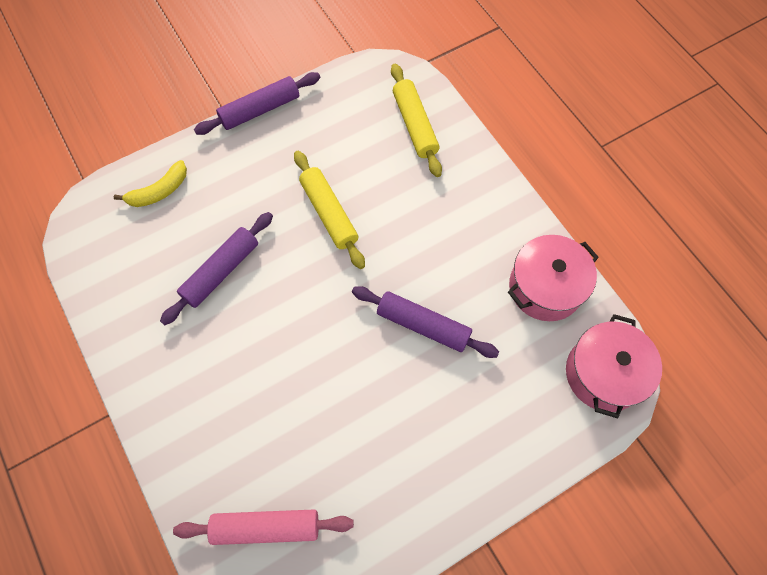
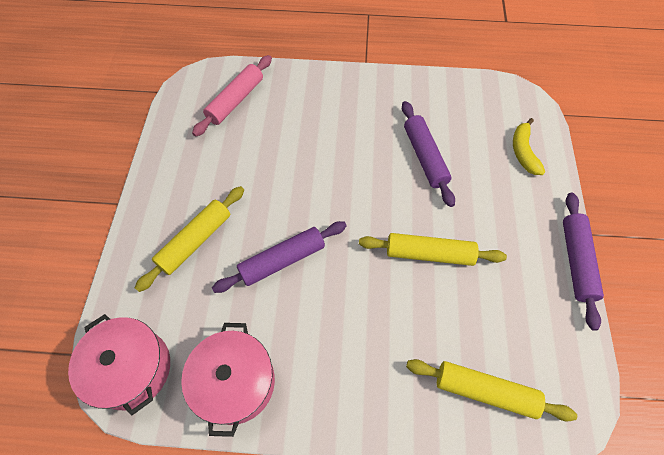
camera: 125 degrees right, 5 degrees down
none -> yellow rolling pin [135,186,244,292]

